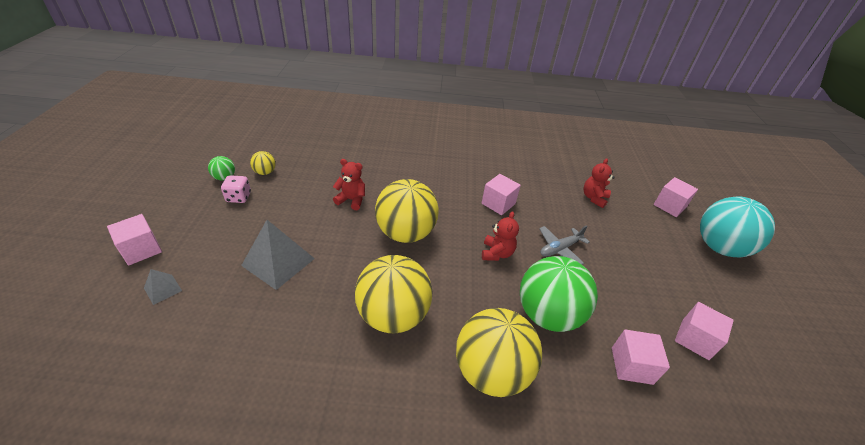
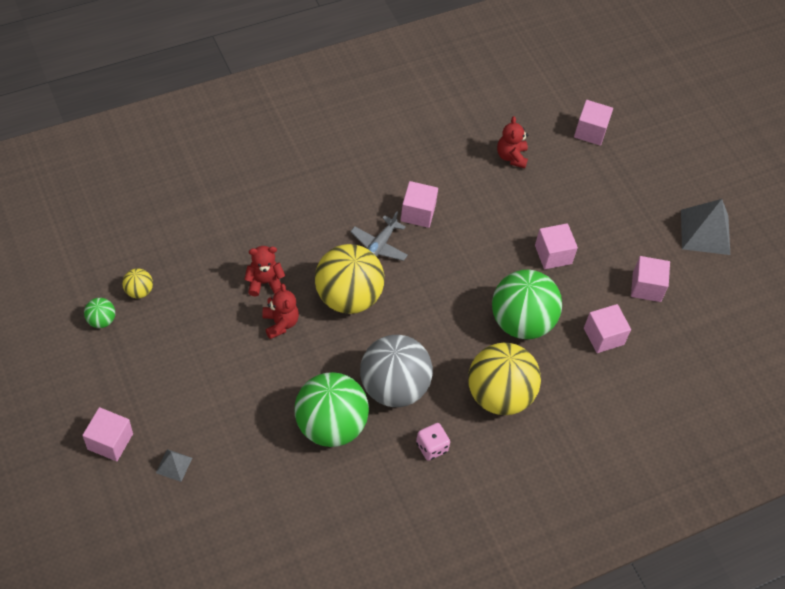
camera: 30 degrees left, 15 degrees up
pink dice [221,175,251,203] -> pink dice moved to [416,423,450,461]
grey pyramid [241,220,315,290] -> grey pyramid moved to [681,199,730,255]
yellow ball [355,255,432,333] -> grey ball [360,335,433,407]
red teddy bear [482,211,519,261] -> red teddy bear moved to [262,284,299,339]
grey plane [539,225,590,265] -> grey plane moved to [350,212,408,261]
turquoise ball [700,196,775,257] -> none
none -> green ball [295,372,369,447]
none -> pink cube [535,223,578,269]

